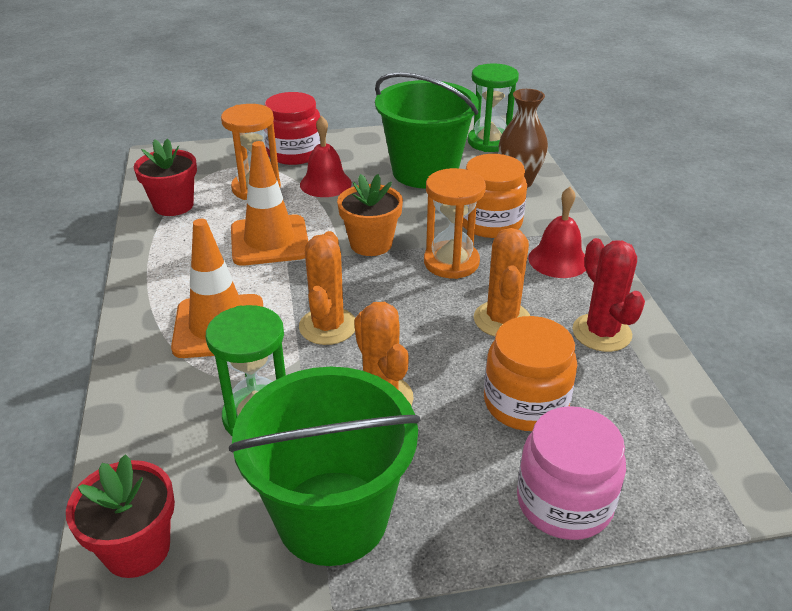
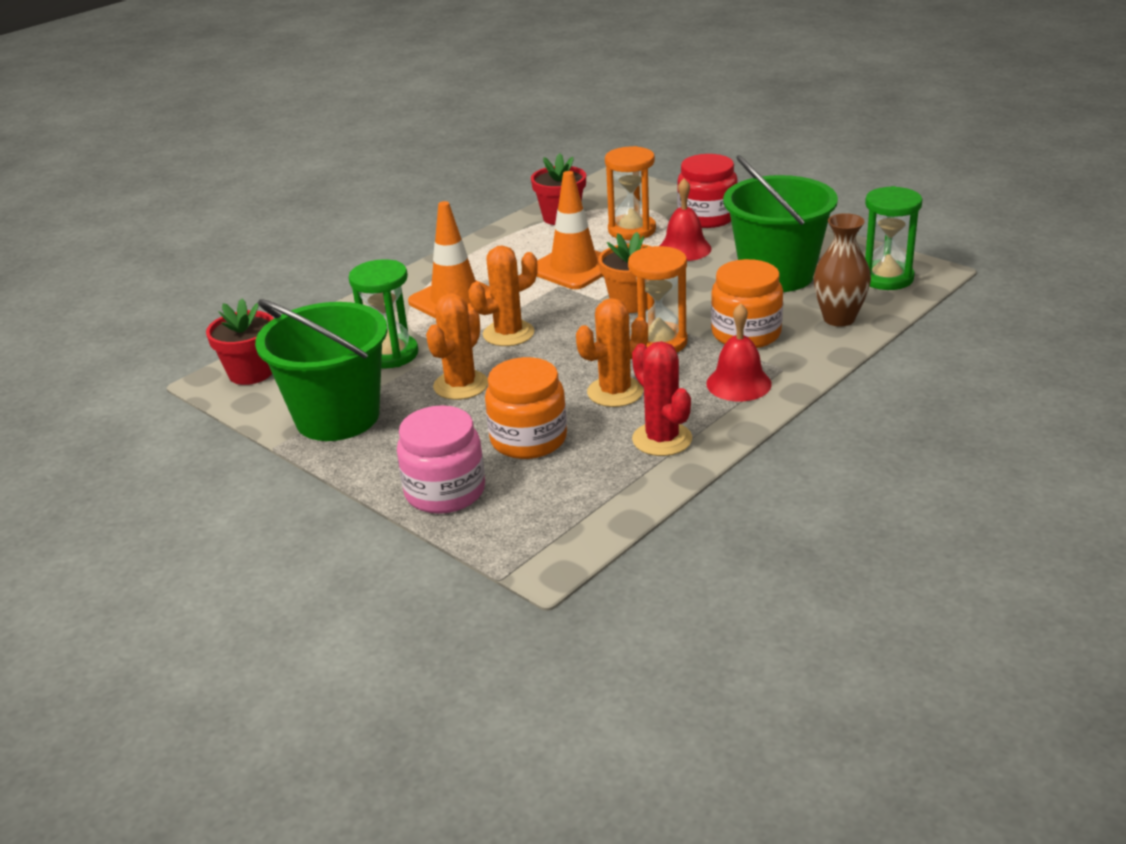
camera: 55 degrees right, 5 degrees down
red cactus [572,238,645,352] -> red cactus turned 60 degrees counterclockwise [632,341,692,456]

